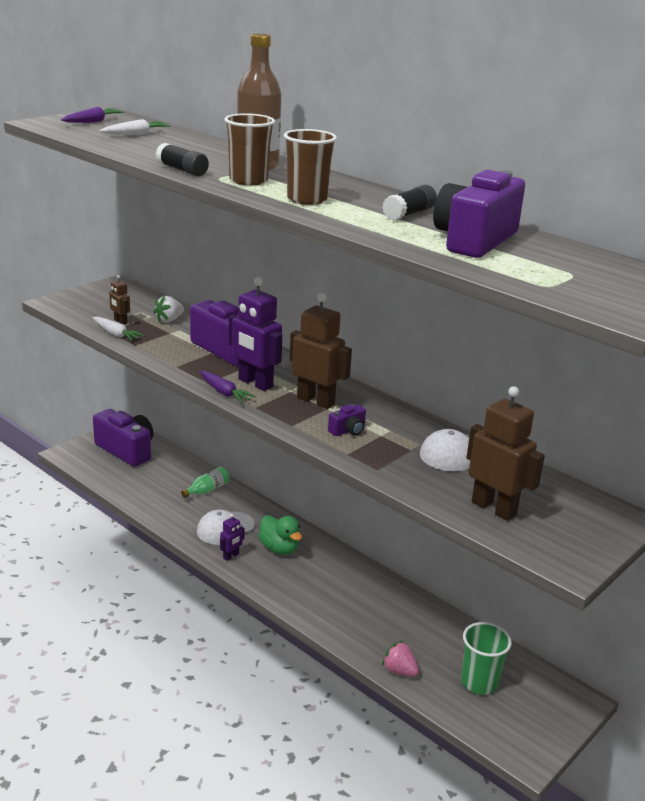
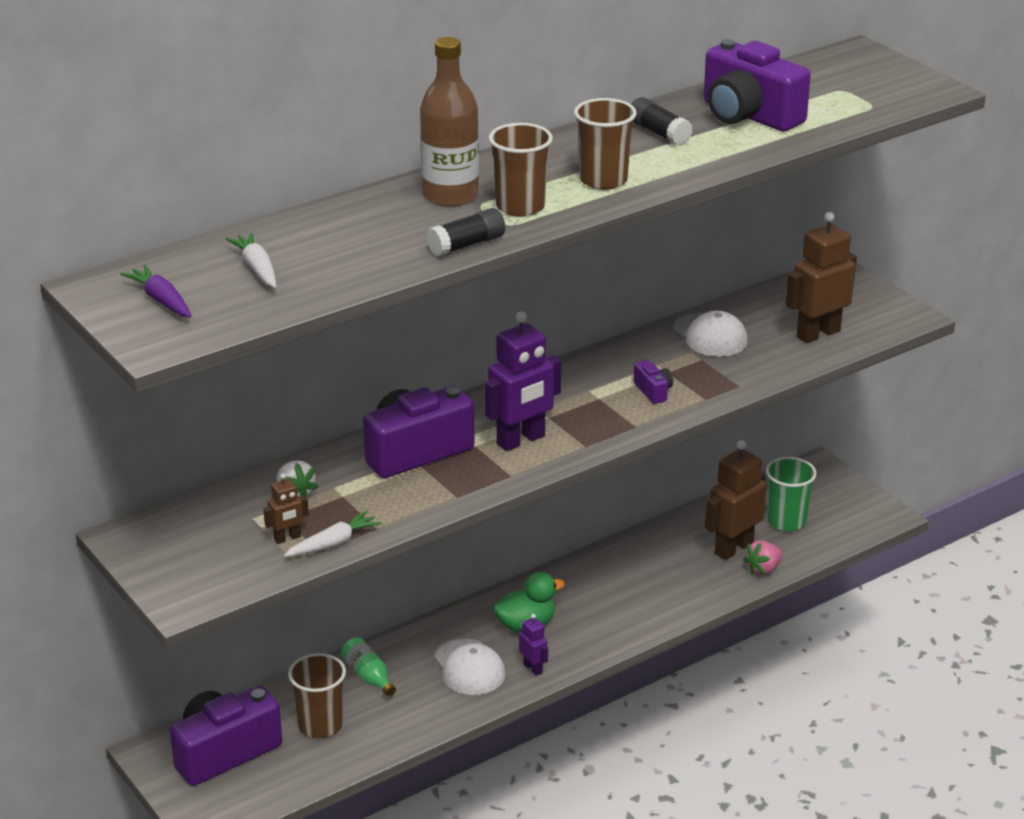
camera: 75 degrees left, 5 degrees up
purple carrot [199,371,256,403] -> none
brown robot [290,293,352,409] -> brown robot moved to [705,440,766,560]
none -> brown cup [288,653,346,738]

